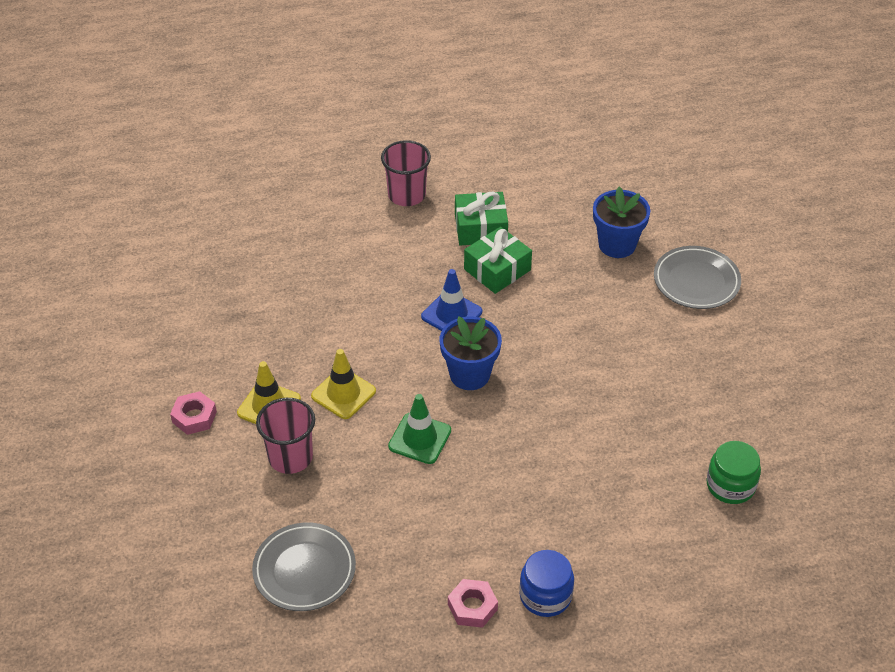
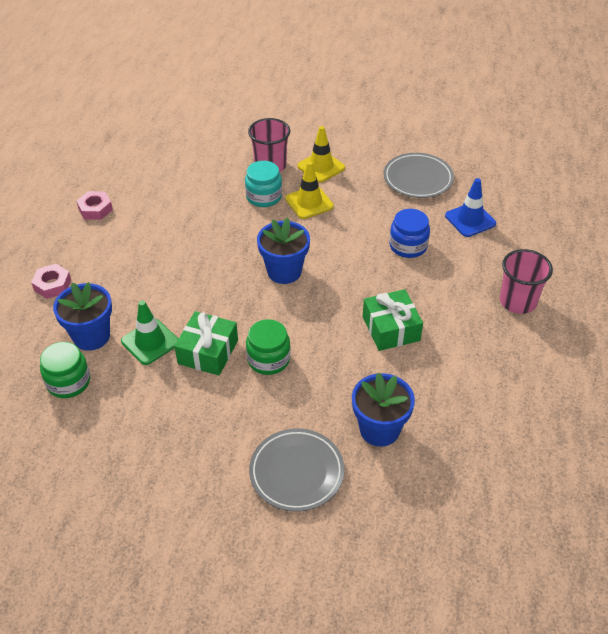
camera: 115 degrees right, 0 degrees up
pink nut [170,391,217,435] -> pink nut moved to [31,264,71,299]
grey plate [252,523,356,611] -> grey plate moved to [383,153,454,198]
green traffic cone [388,394,451,464] -> green traffic cone moved to [121,300,178,365]
blue traffic cone [421,269,482,331] -> blue traffic cone moved to [445,178,496,237]
green gift [455,192,508,245] -> green gift moved to [174,311,238,376]
blue jar [519,550,574,617] -> blue jar moved to [390,209,430,258]
none -> blue flower pot [53,282,112,351]
none -> turquoise jar [245,161,282,207]
none -> green jar [246,319,291,375]

